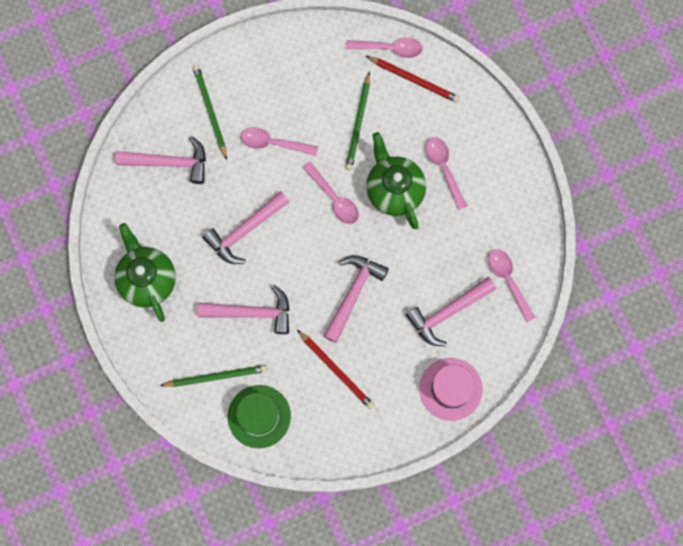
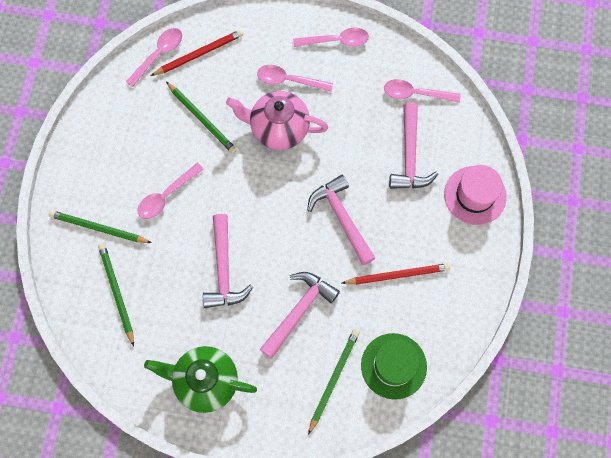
camera: 55 degrees left, 5 degrees down
pink hammer [116,136,206,184] -> green pencil [98,243,134,346]
pink spoon [302,162,359,224] -> pink spoon moved to [293,28,369,47]
green teapot [366,132,426,229] -> pink teapot [226,91,328,150]

